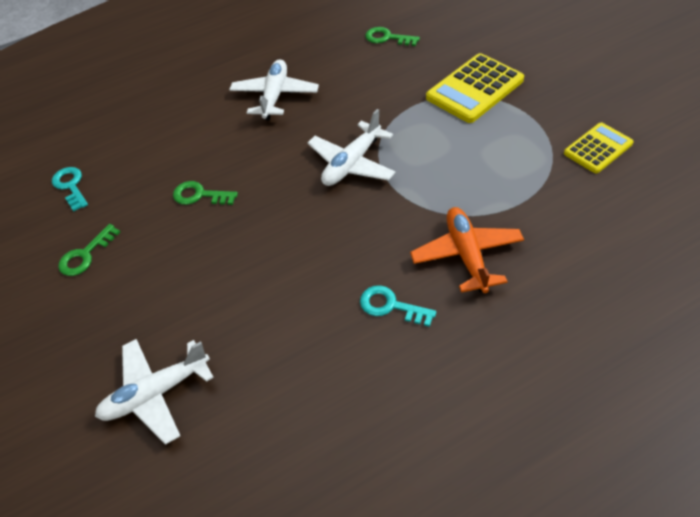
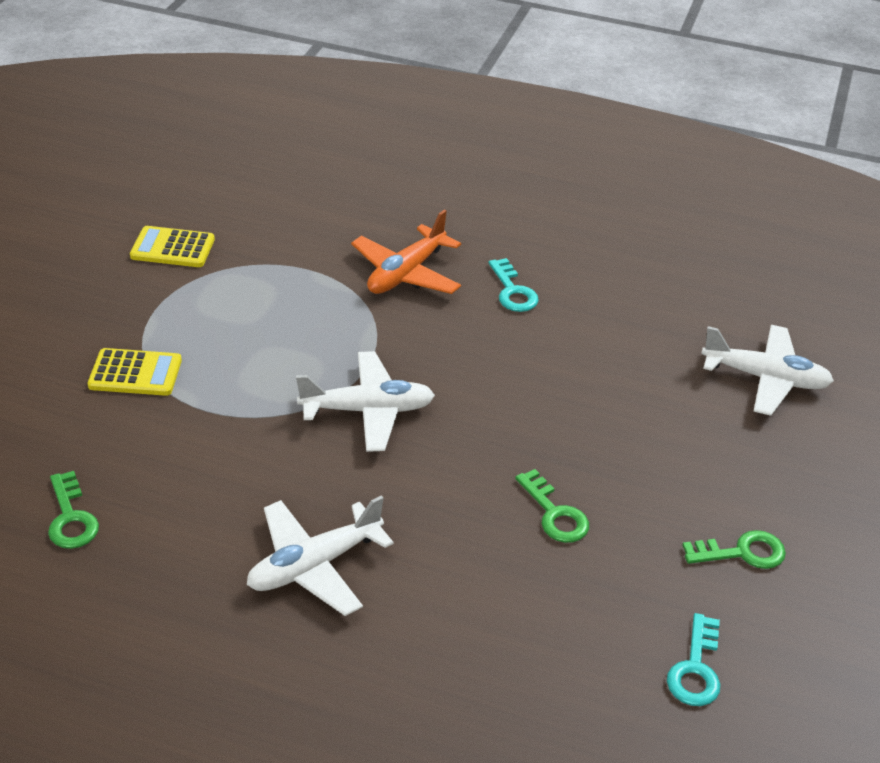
camera: 140 degrees left, 10 degrees down
yellow calculator [426,53,524,123] -> yellow calculator [87,348,182,396], size x0.63

